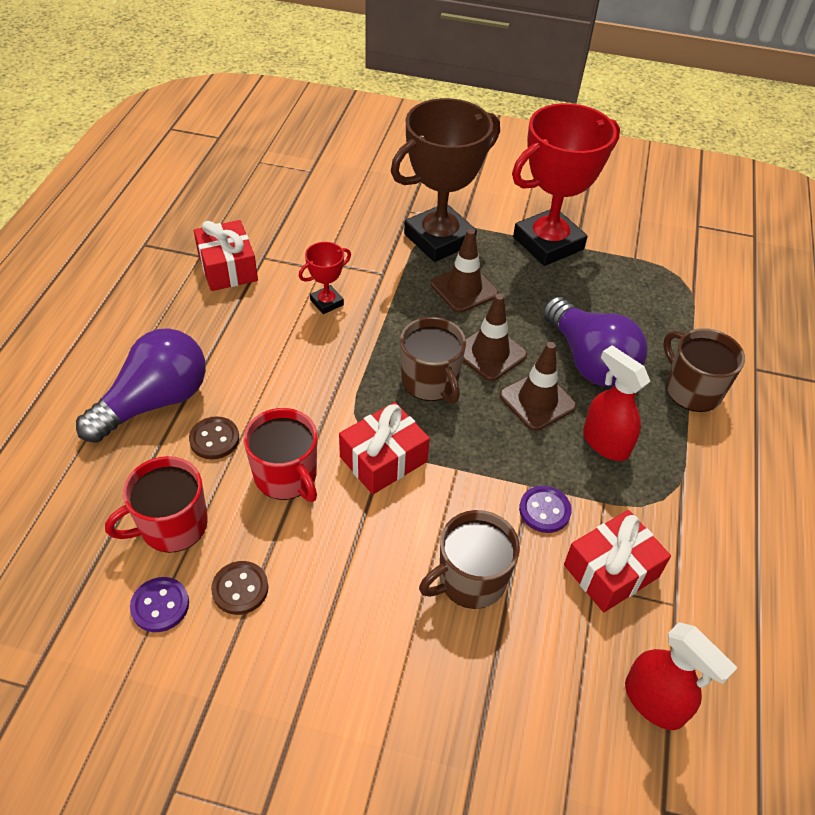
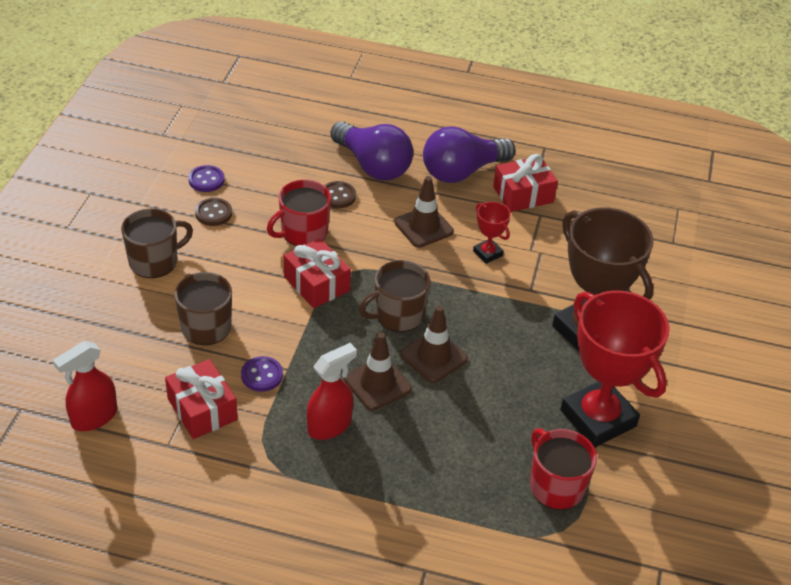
camera: 90 degrees right, 5 degrees down
red mug [105,456,208,553] -> red mug moved to [530,428,597,510]
brown traffic cone [431,229,498,313] -> brown traffic cone moved to [394,176,454,248]
purple light bulb [543,297,648,387] -> purple light bulb moved to [423,126,515,183]
brown mug [663,328,745,412] -> brown mug moved to [121,209,193,278]

